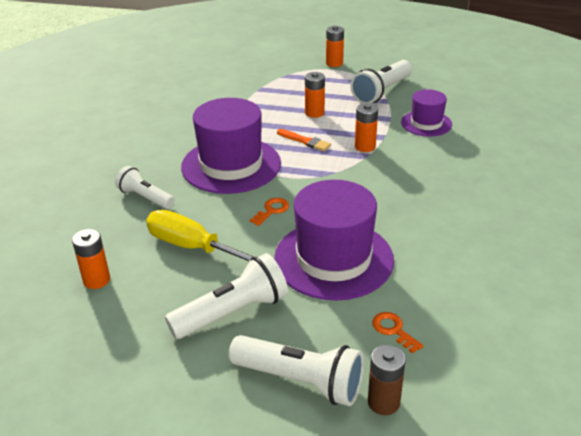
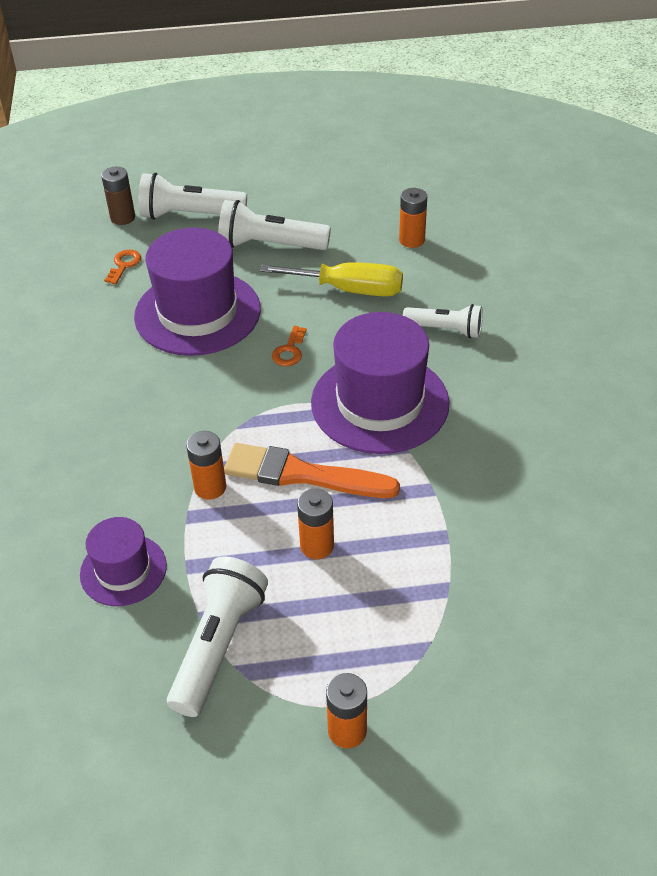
camera: 160 degrees right, 10 degrees up
white flashlight [165,253,288,339] -> white flashlight turned 60 degrees clockwise [218,200,331,250]
orange brush [277,129,331,151] -> orange brush [224,443,400,498], size x1.88
orange key [372,312,423,354] -> orange key turned 105 degrees counterclockwise [104,250,141,284]

